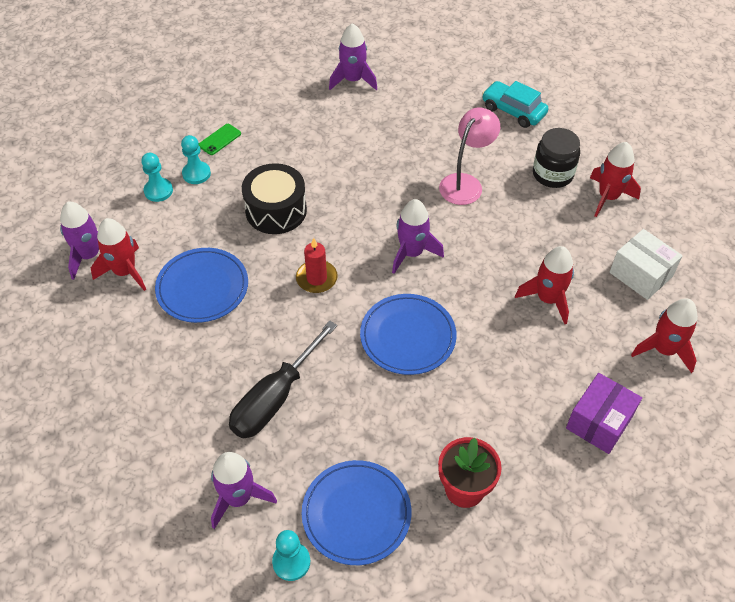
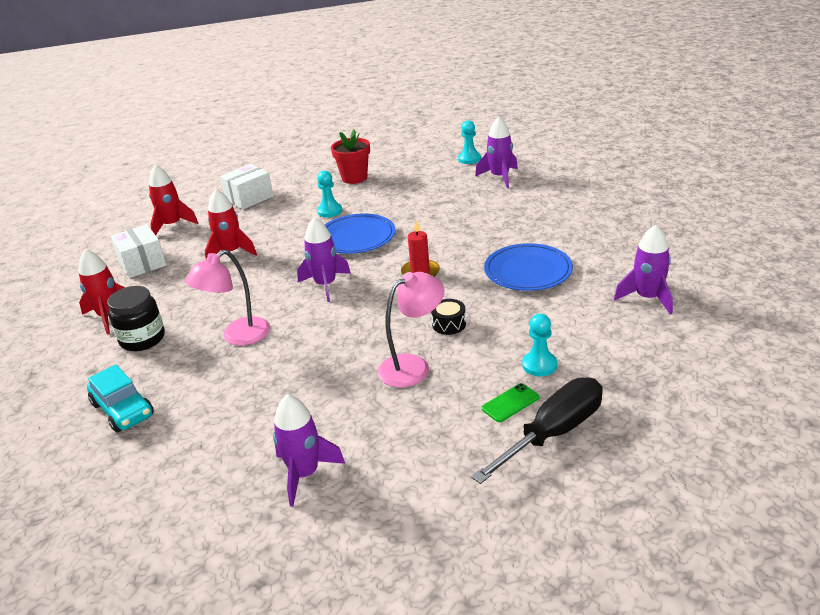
camera: 165 degrees left, 20 degrees down
red rocket [91,218,146,291] -> none
turquoise pawn [141,153,173,202] -> turquoise pawn moved to [317,171,342,218]
black screwdriver [229,321,337,439] -> black screwdriver moved to [471,377,603,484]
black drum [242,163,307,234] -> black drum [431,299,466,335], size x0.50
blue plate [302,460,411,565] -> none
purple box [566,373,642,454] -> white box [220,164,273,209]
none -> pink lamp [378,272,444,388]

